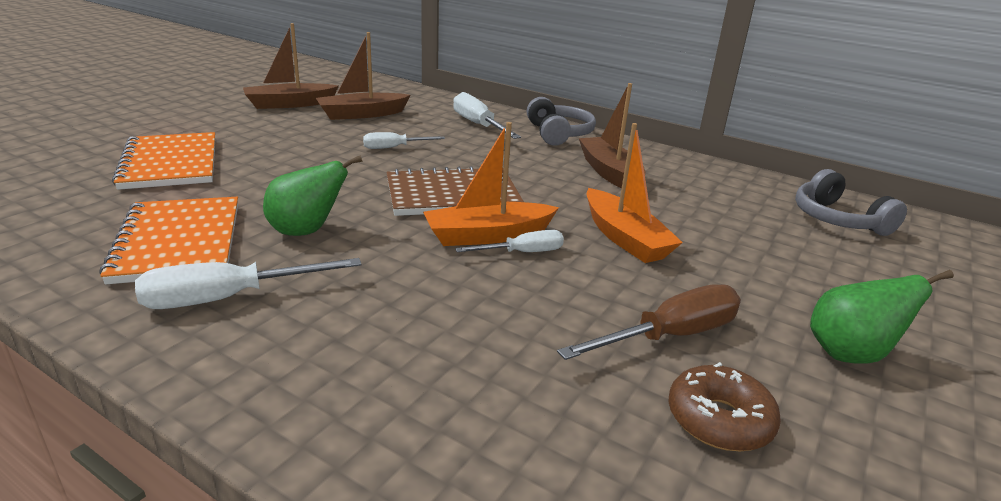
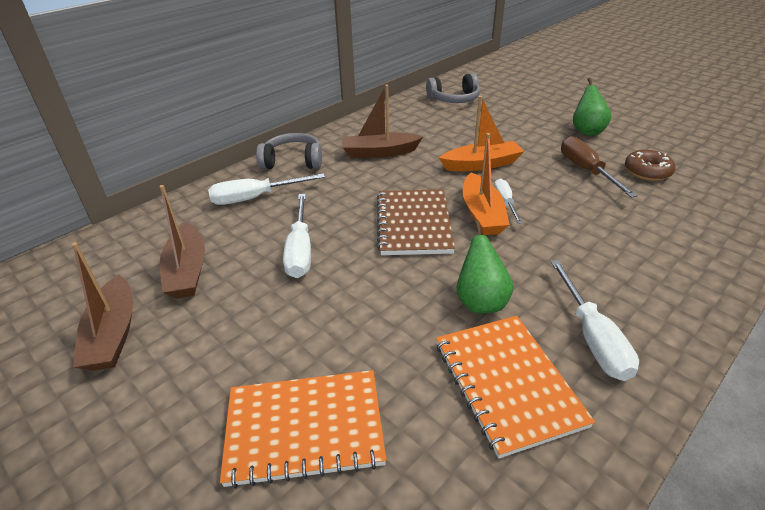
camera: 75 degrees left, 10 degrees up
orange notebook [99,197,238,284] -> orange notebook turned 75 degrees clockwise [436,316,595,459]
white screwdriver [363,132,445,149] -> white screwdriver [283,194,311,278], size x1.62

